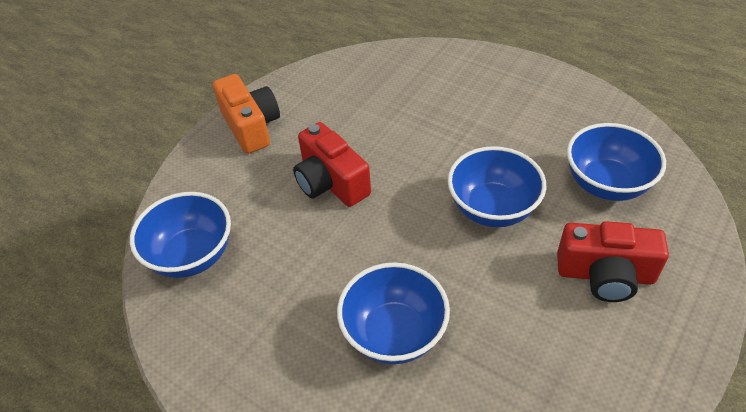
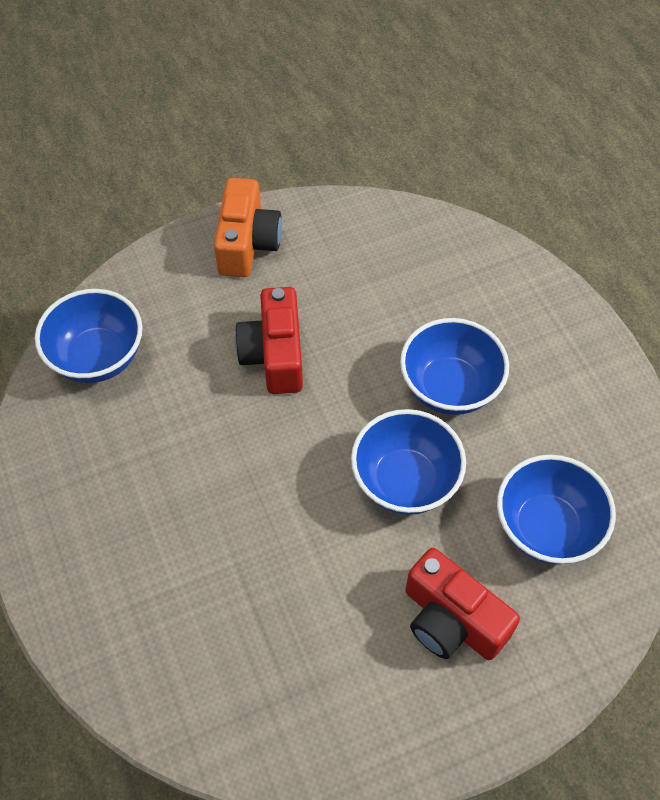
camera: 30 degrees right, 10 degrees up
blue bowl [337,262,450,364] -> blue bowl moved to [400,318,509,415]

